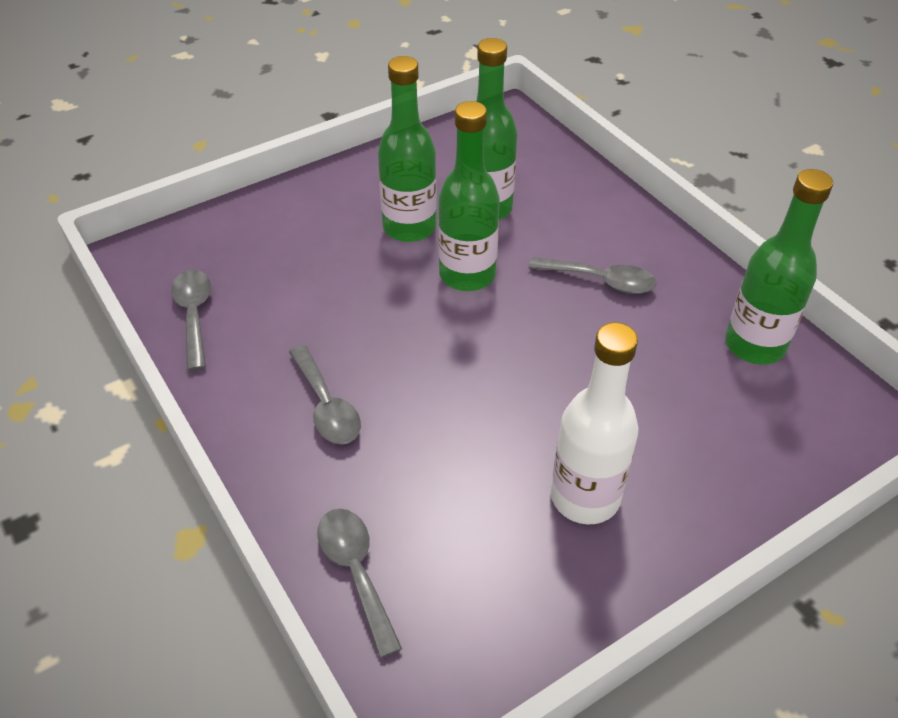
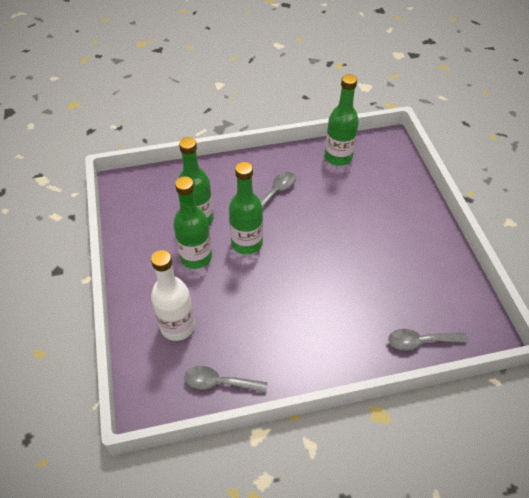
camera: 70 degrees left, 5 degrees up
grey spoon [289,345,361,444] -> none
white bottle [551,323,639,524] -> white bottle moved to [151,250,195,341]

